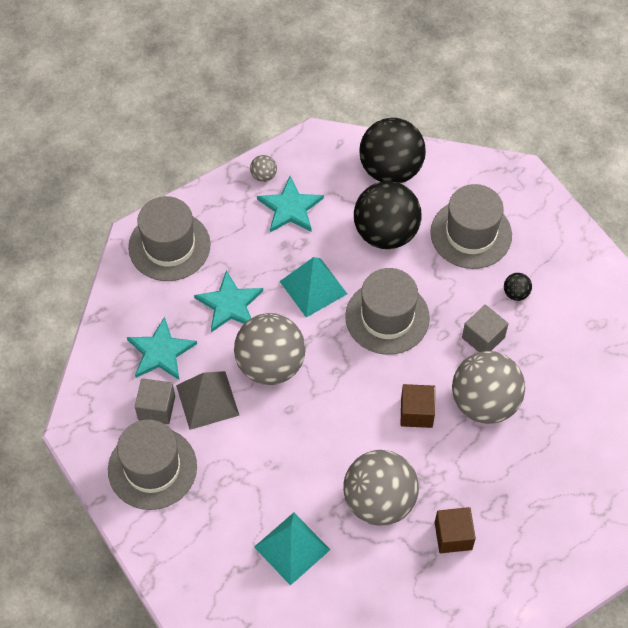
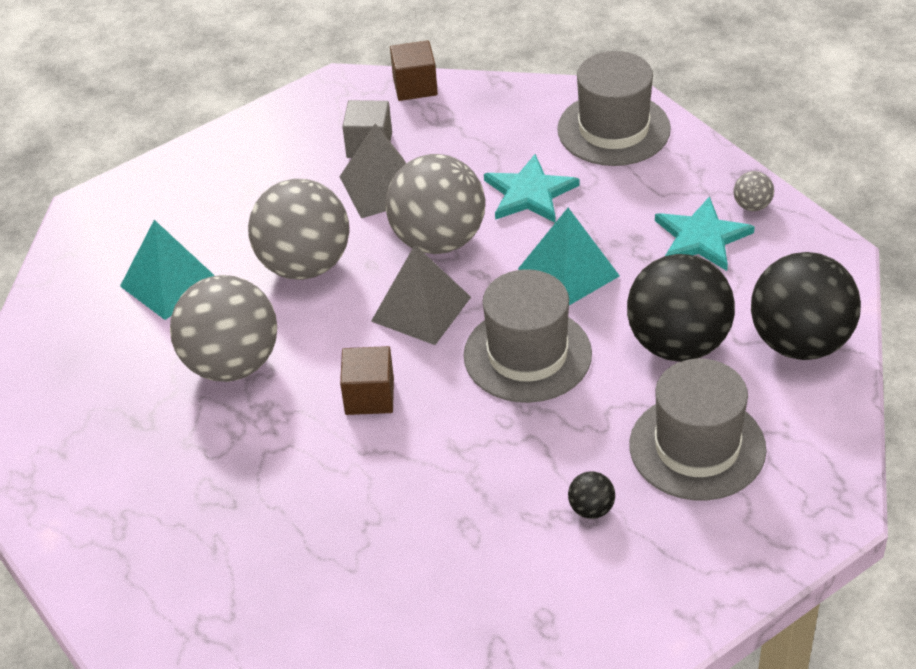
camera: 90 degrees right, 15 degrees down
grey hat [108,419,197,510] -> none
turquoise star [127,317,197,380] -> none
brown cube [435,507,476,553] -> brown cube moved to [390,40,438,101]
grey ball [452,351,525,424] -> grey ball moved to [248,179,349,280]
grey cube [462,304,508,352] -> none
none -> grey pyramid [371,245,471,345]

